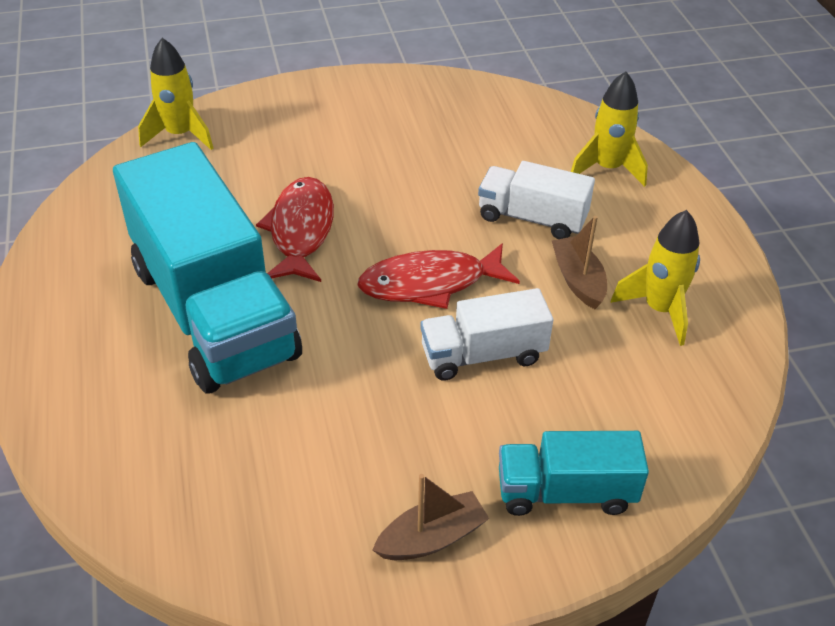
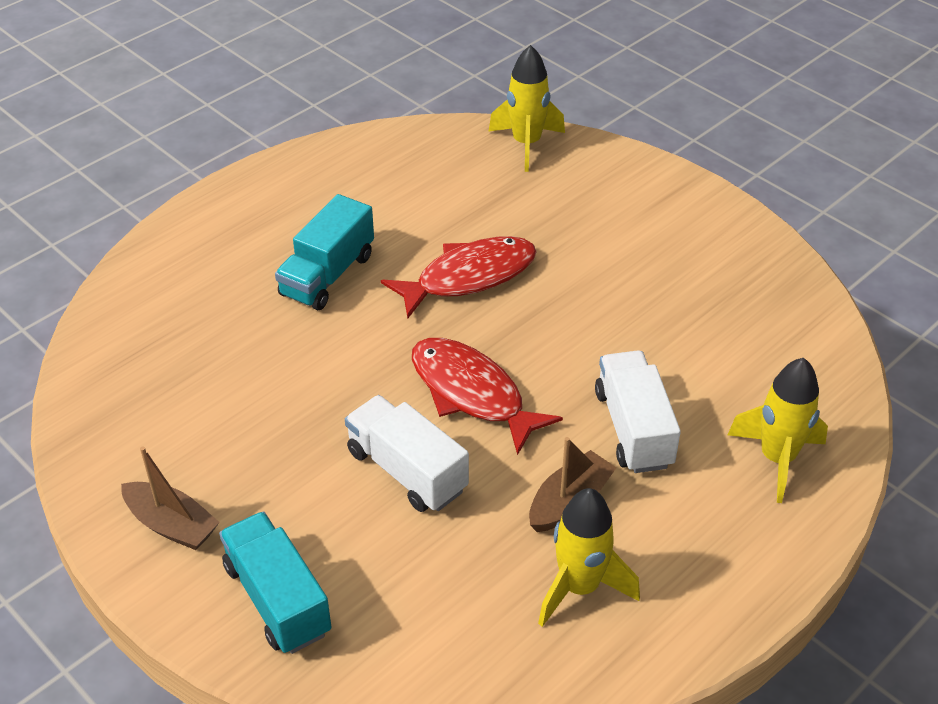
camera: 60 degrees right, 0 degrees up
turquoise truck [113,142,302,394] -> turquoise truck [275,194,374,310], size x0.49

